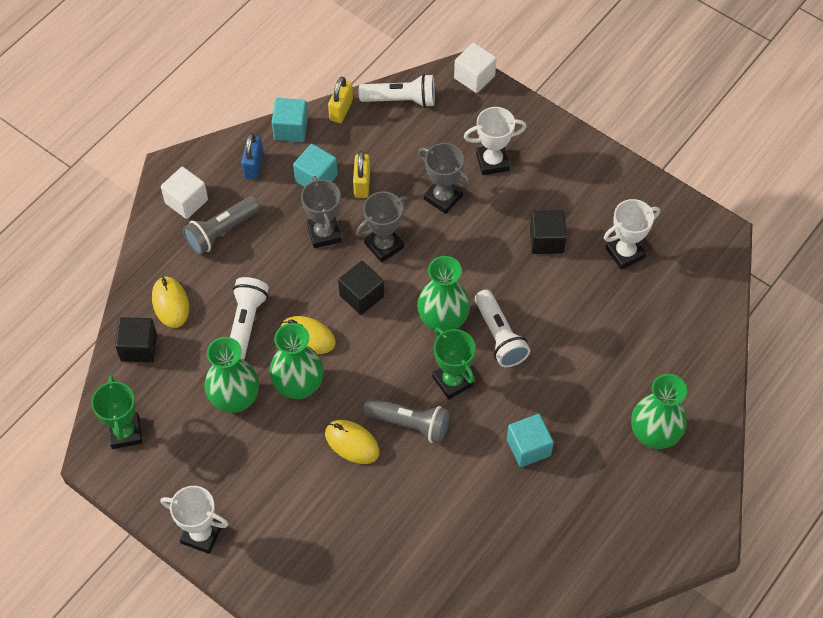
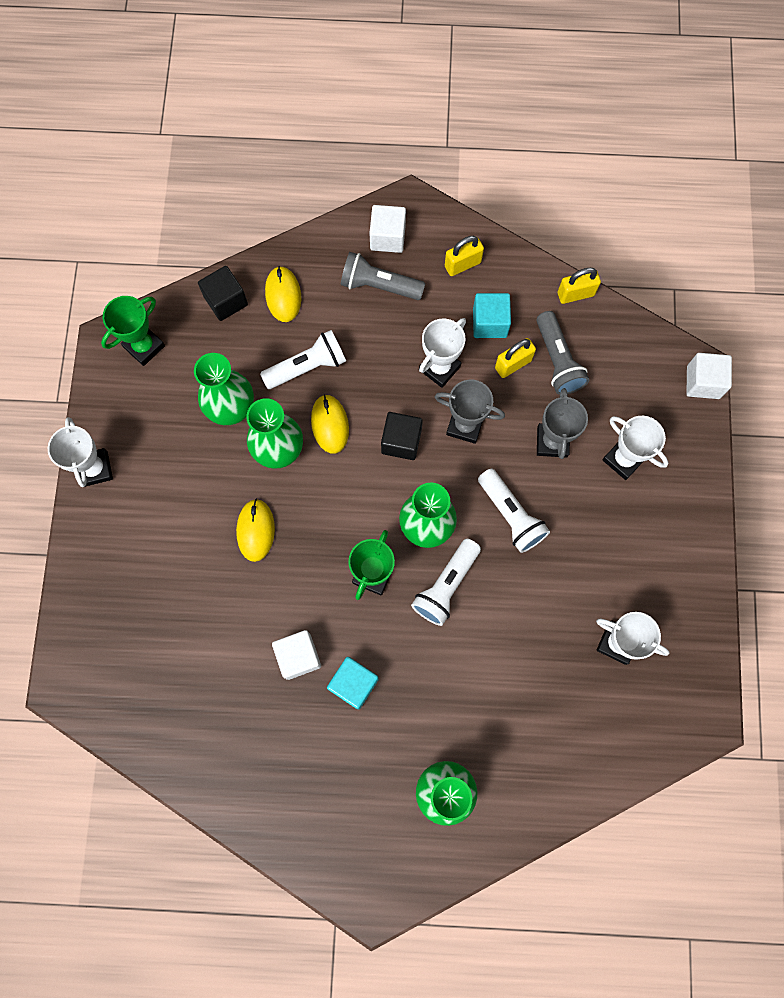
camera: 55 degrees right, 15 degrees up
yellow mouse [152,276,189,328] -> yellow mouse turned 45 degrees counterclockwise [265,266,301,322]
blue padlock [241,133,263,180] -> yellow padlock [445,236,484,276]
turquoise cube [272,98,308,142] -> none
grey trophy [301,176,342,248] -> white trophy [419,318,466,388]
white flashlight [359,74,435,108] -> white flashlight moved to [478,469,550,553]
grey flashlight [363,397,451,444] -> grey flashlight moved to [537,311,589,395]
black cube [530,210,567,254] -> none
none -> white cube [272,630,321,680]

